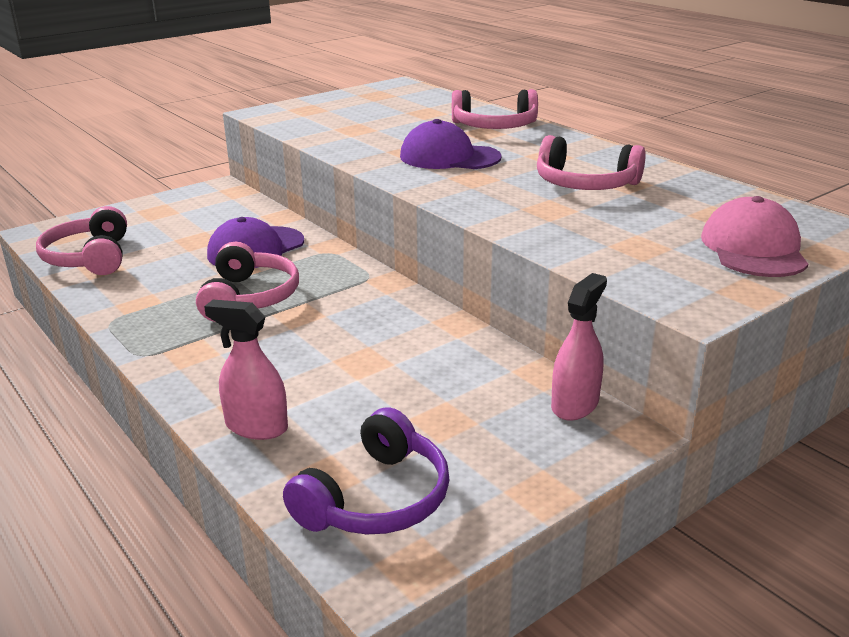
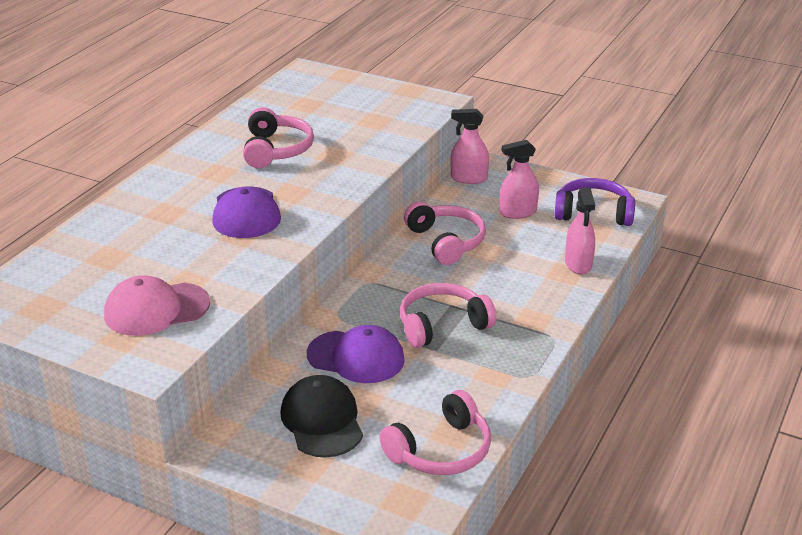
camera: 115 degrees left, 5 degrees up
pink headphones [452,89,538,129] -> pink headphones moved to [404,202,486,265]
pink cap [701,196,808,277] -> pink cap moved to [104,275,210,336]
none -> black cap [280,375,363,458]
none -> pink spray bottle [500,140,539,219]

